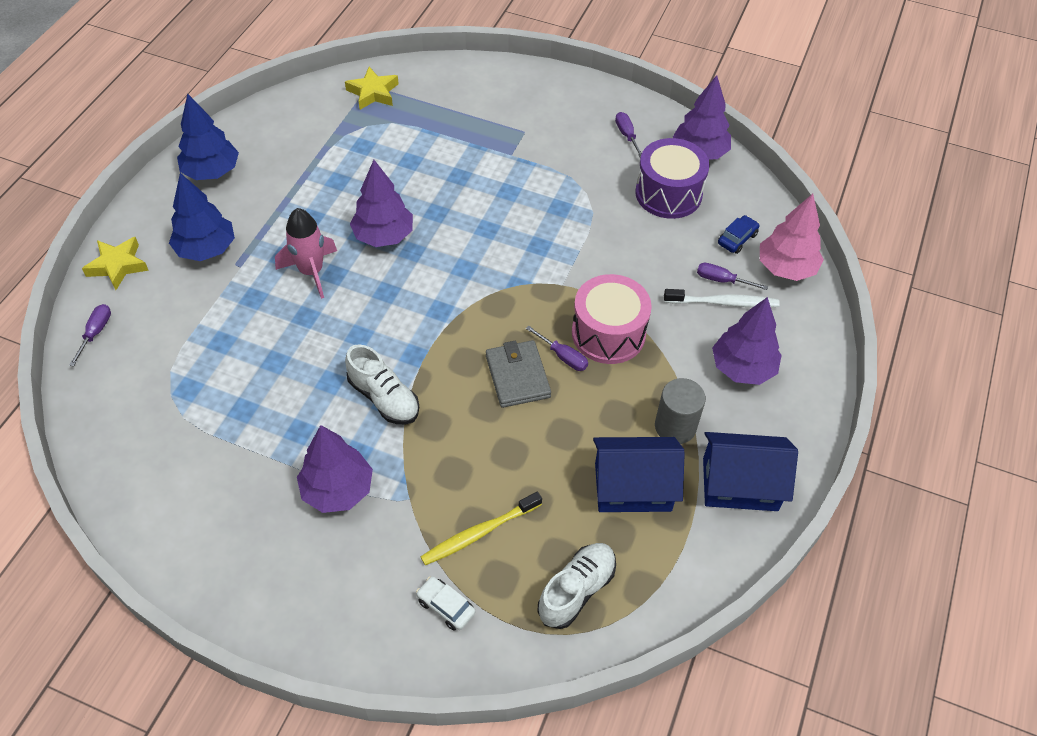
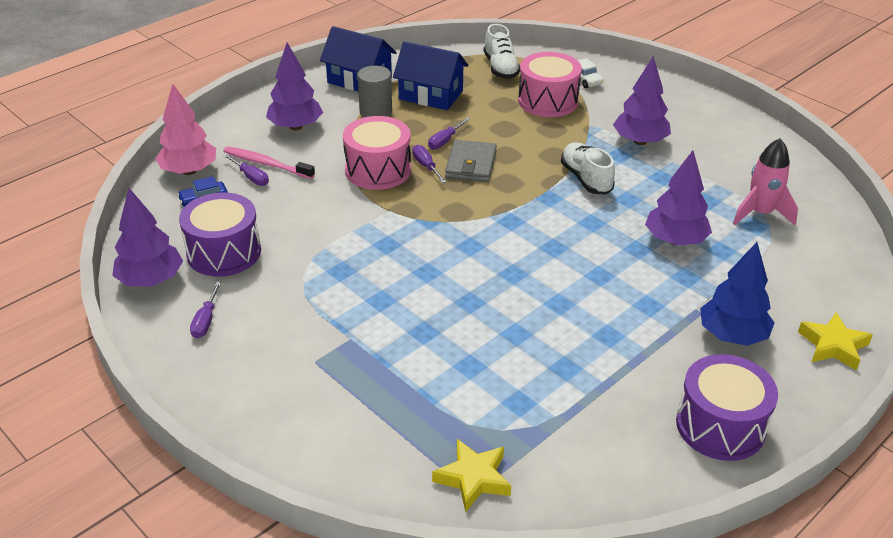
camera: 155 degrees left, 15 degrees down
purple screwdriver [69,304,111,367] -> purple screwdriver moved to [428,118,470,150]
blue tree [177,94,239,180] -> purple drum [676,354,778,461]
pink rocket [275,208,337,299] -> pink rocket moved to [733,138,798,225]
purple tree [350,160,413,247] -> purple tree moved to [645,150,712,246]
yellow toothbrush [421,492,542,565] -> pink drum [518,52,582,117]
white shoe [537,543,616,629] -> white shoe turned 75 degrees counterclockwise [484,24,520,79]
white toothbrush [664,289,780,307] -> pink toothbrush [223,146,315,179]

